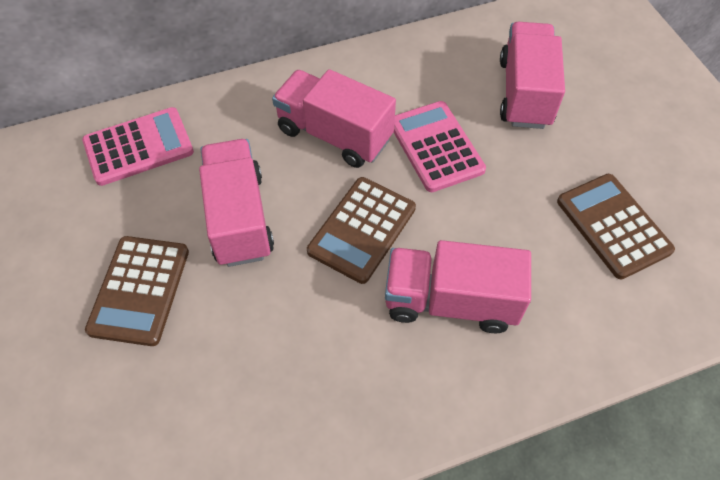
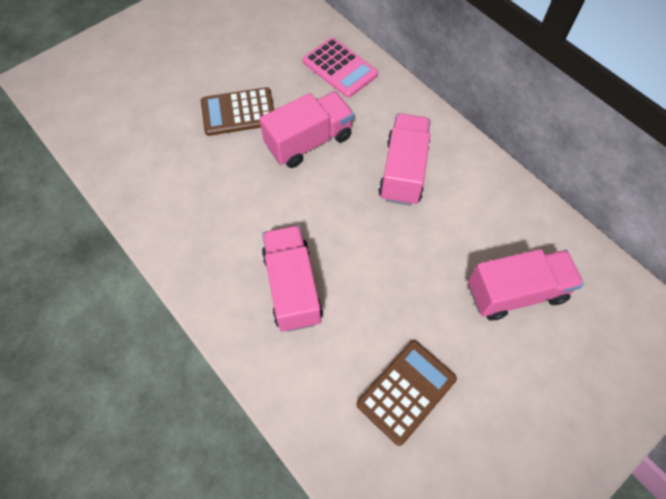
camera: 70 degrees right, 5 degrees up
brown calculator [307,177,416,284] -> none
pink calculator [394,101,486,192] -> none

